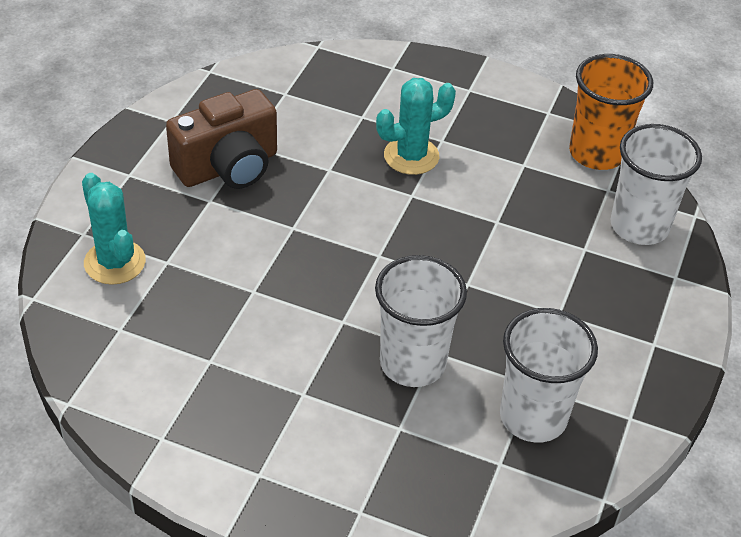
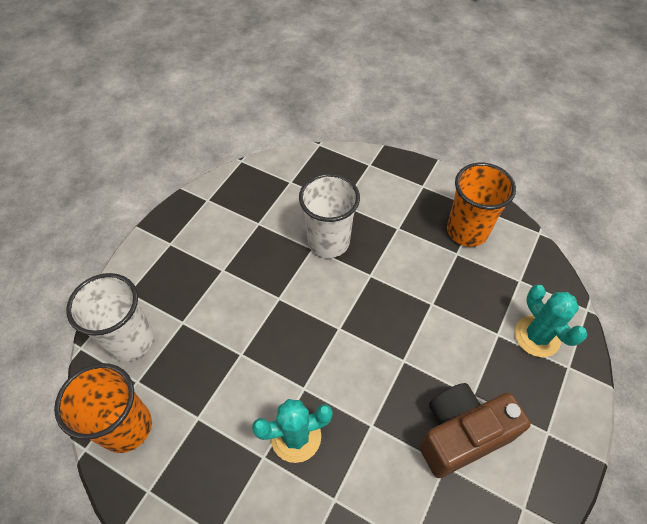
camera: 170 degrees left, 10 degrees up
white cup [500,308,598,443] -> none
none -> orange cup [447,163,516,247]

